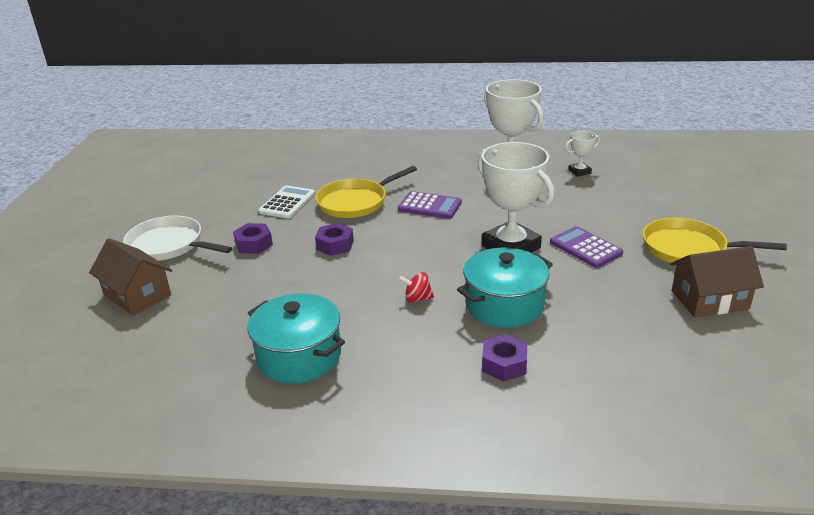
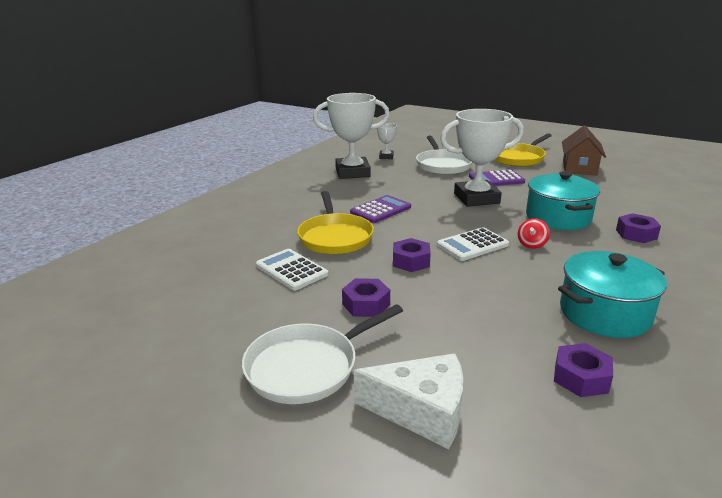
camera: 65 degrees left, 5 degrees down
brown house [89,238,172,316] -> white cheese [354,353,463,449]
none -> white pan [416,136,472,175]
none -> white calculator [437,227,509,261]
none -> purple nut [554,343,613,397]

